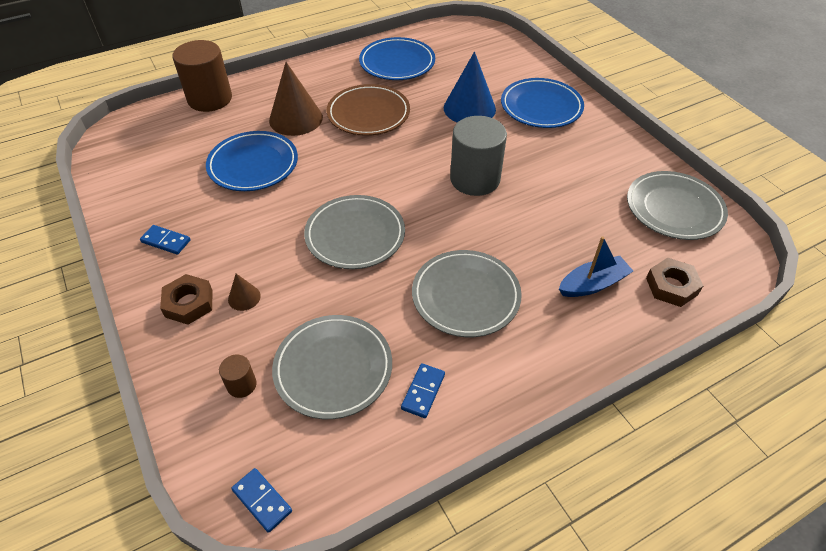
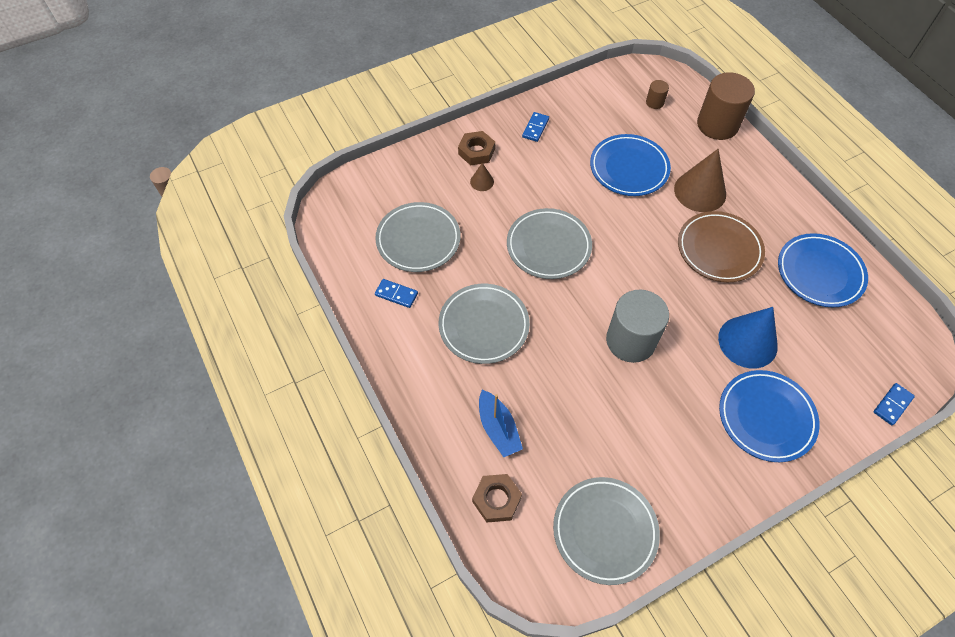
camera: 90 degrees right, 10 degrees up
brown cylinder [219,355,257,398] -> brown cylinder moved to [646,80,669,109]
blue domino [231,468,292,533] -> blue domino moved to [874,383,915,425]

